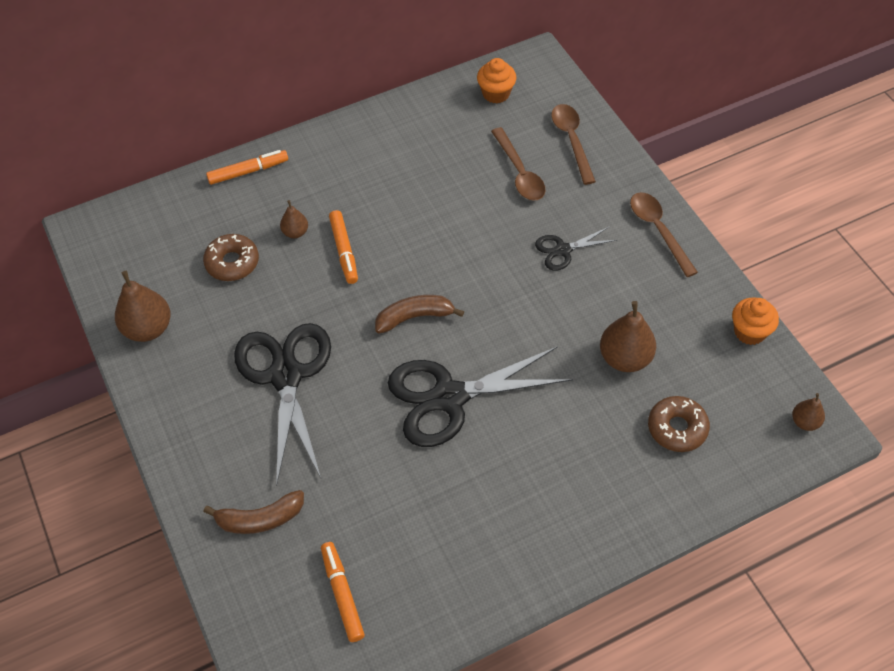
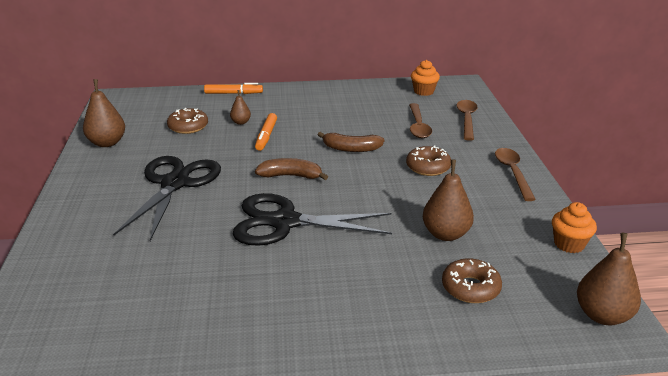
camera: 20 degrees right, 25 degrees down
brown banana [203,490,304,534] -> brown banana moved to [318,132,385,152]
orange marker [321,542,365,642] -> none
black scissors [535,227,617,271] -> brown donut [406,145,451,176]
brown pear [792,393,825,431] -> brown pear [577,233,641,325], size x1.83

